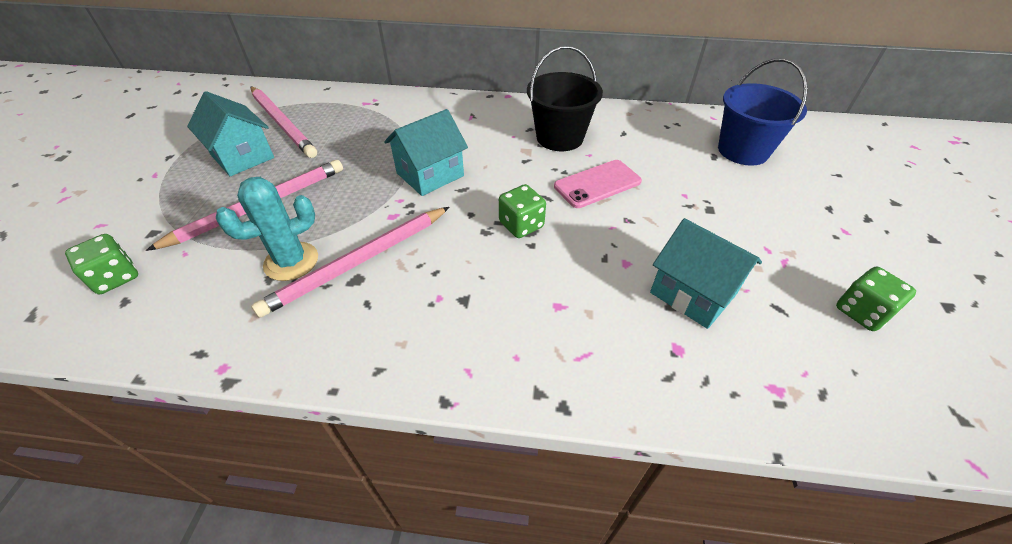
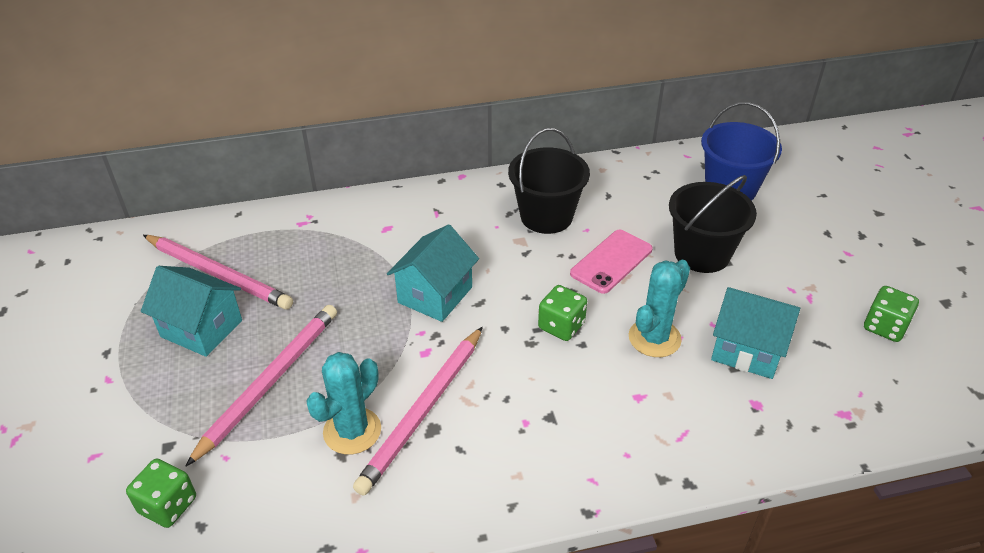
camera: 20 degrees left, 5 degrees down
none -> turquoise cactus [629,260,690,357]
none -> black bucket [669,175,757,273]

